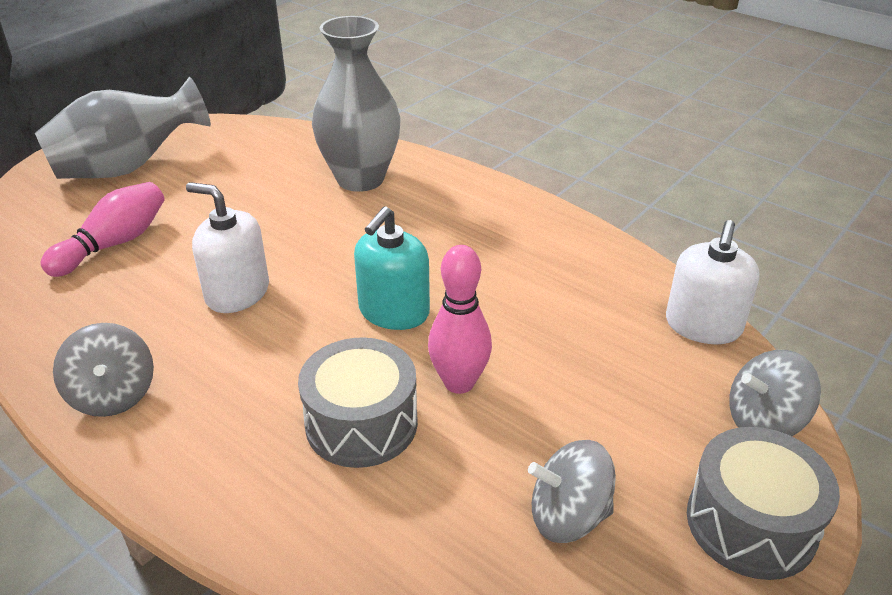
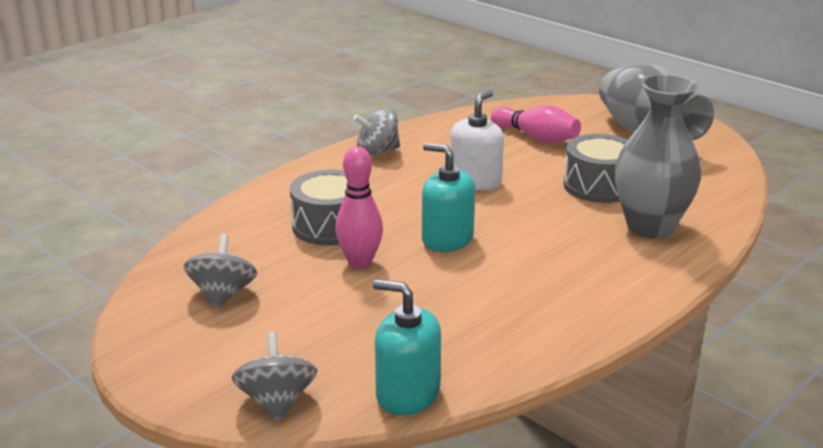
camera: 95 degrees right, 10 degrees down
white soap dispenser [666,220,760,344] -> turquoise soap dispenser [373,279,441,415]
grey drum [687,427,840,580] -> grey drum moved to [563,134,628,203]

